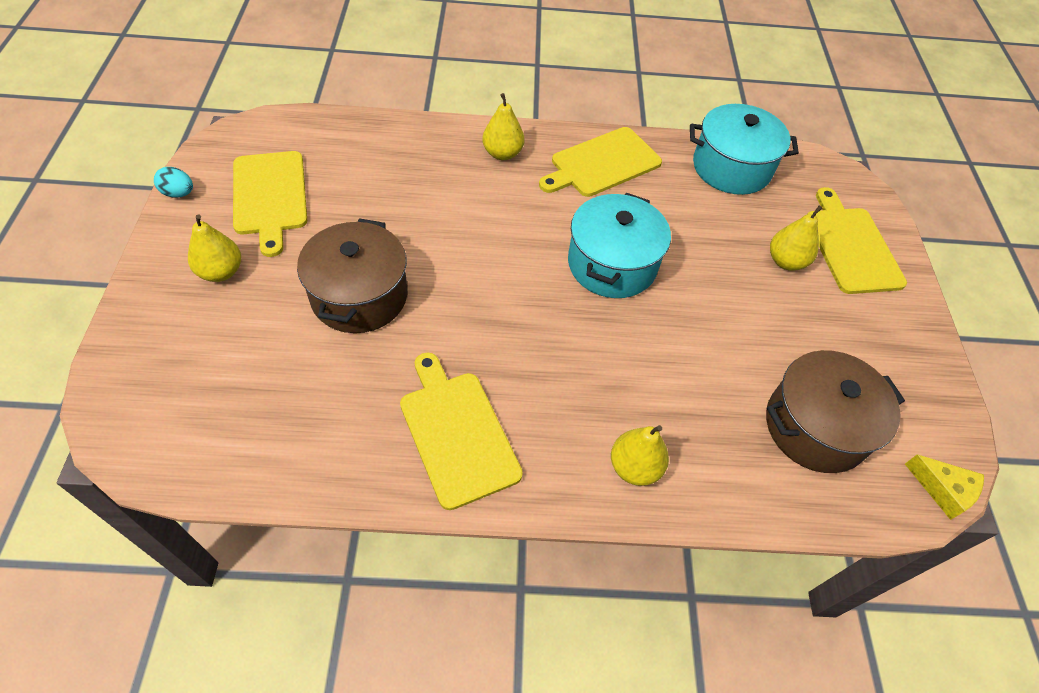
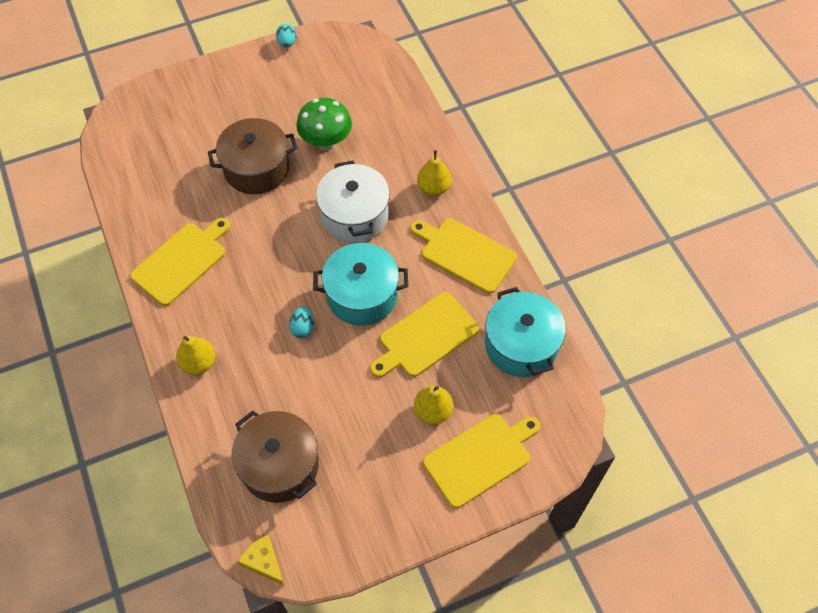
camera: 70 degrees right, 5 degrees up
yellow pear [188,215,241,282] -> none
yellow cutting board [233,151,307,257] -> yellow cutting board moved to [370,292,479,377]
yellow cheese [905,454,984,520] -> yellow cheese turned 120 degrees clockwise [238,535,285,586]
none -> turquoise egg [289,306,314,338]
none -> green mushroom [296,98,352,150]
none -> white pot [316,161,390,243]

